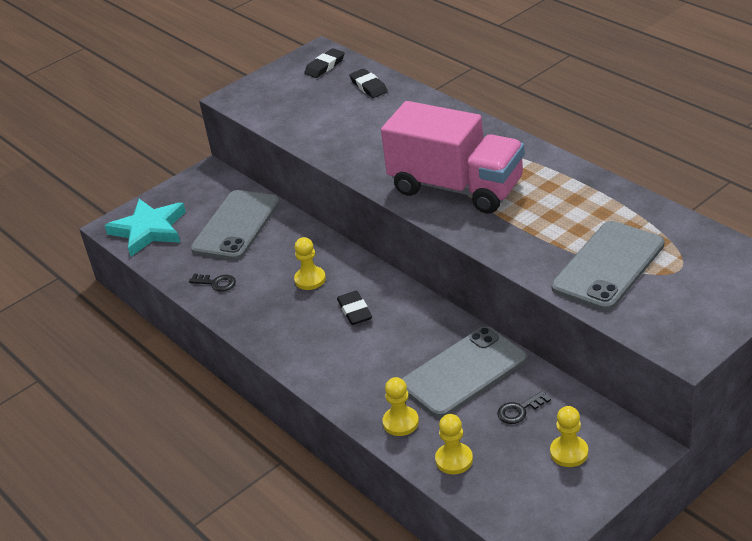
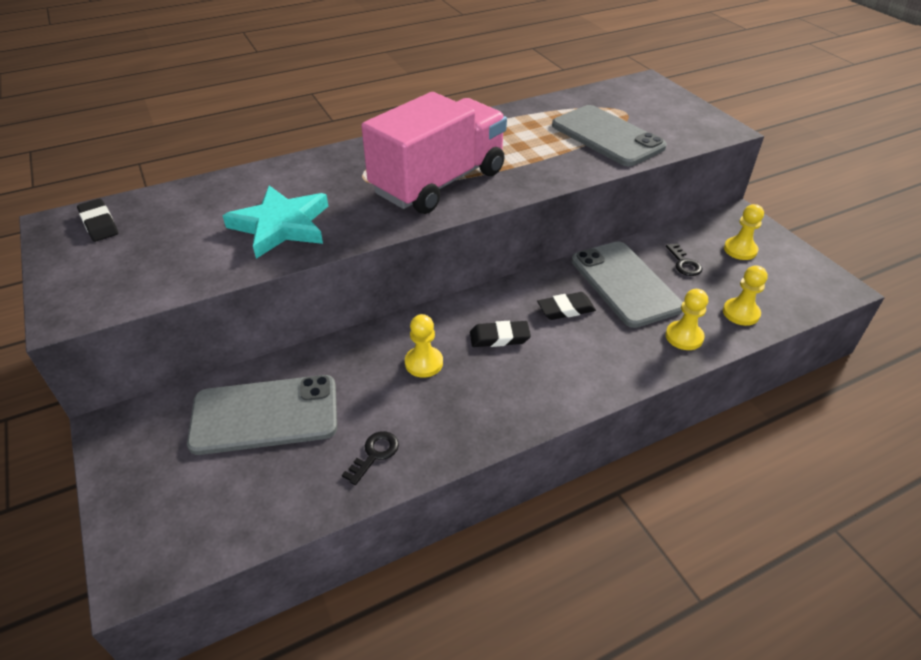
camera: 80 degrees left, 5 degrees up
turquoise star [105,199,186,257] -> turquoise star moved to [222,186,328,259]
grey phone [191,190,280,260] -> grey phone turned 45 degrees counterclockwise [187,375,337,455]
black eraser [349,68,388,98] -> black eraser moved to [537,292,596,320]

